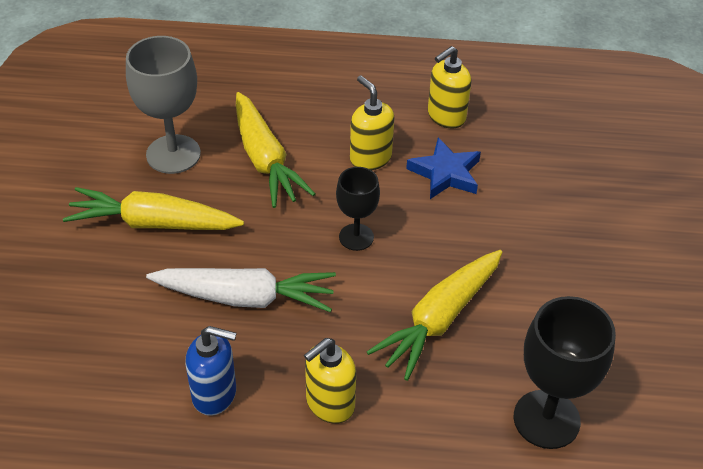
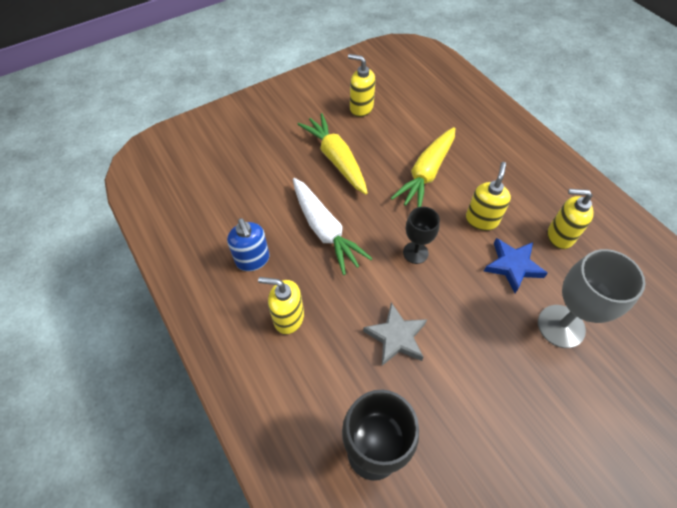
camera: 55 degrees right, 10 degrees up
grey goblet [126,36,201,174] -> grey goblet moved to [538,249,645,348]
yellow carrot [367,250,502,381] -> grey star [363,303,427,366]
none -> yellow soap dispenser [348,54,375,117]

